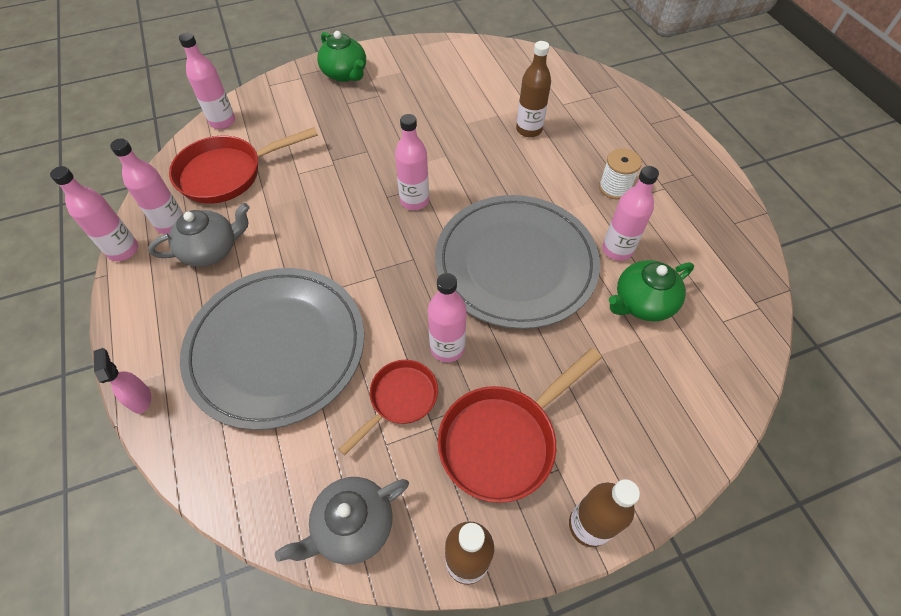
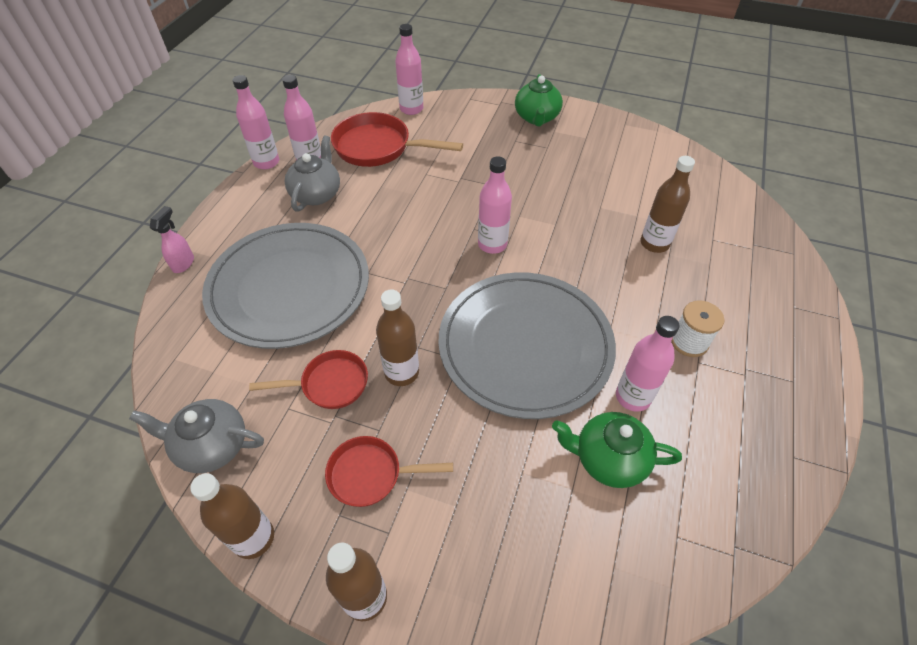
camera: 40 degrees right, 5 degrees down
grey teapot [148,203,250,267] -> grey teapot turned 90 degrees counterclockwise [284,135,340,212]
pink bottle [428,273,467,362] -> brown bottle [376,289,419,386]
red pan [438,348,602,503] -> red pan [325,436,453,507], size x0.62

